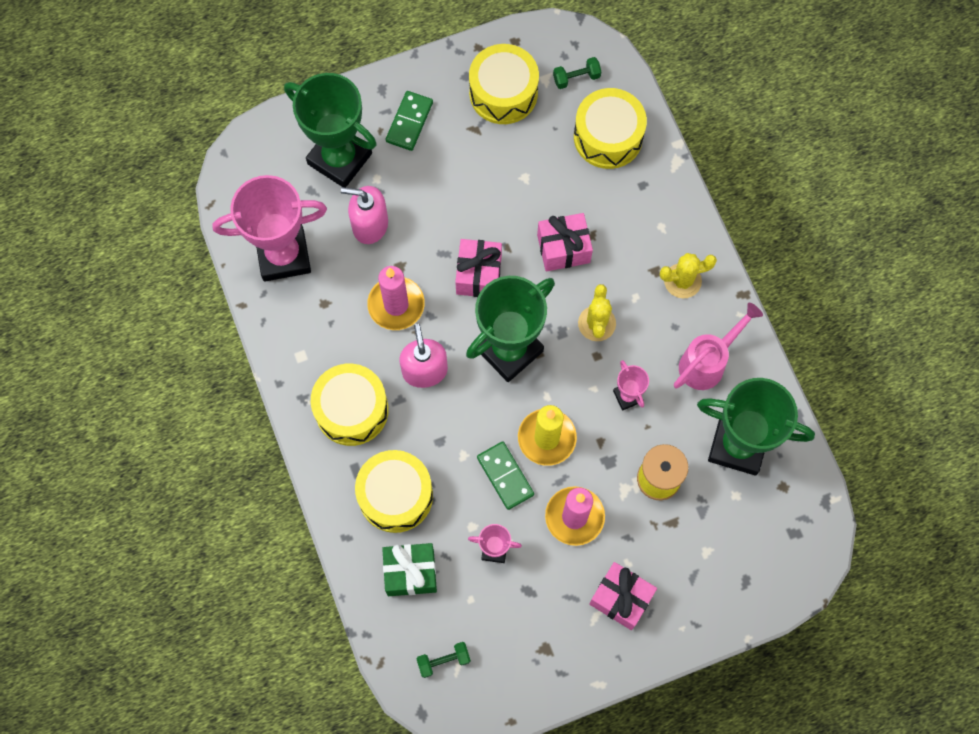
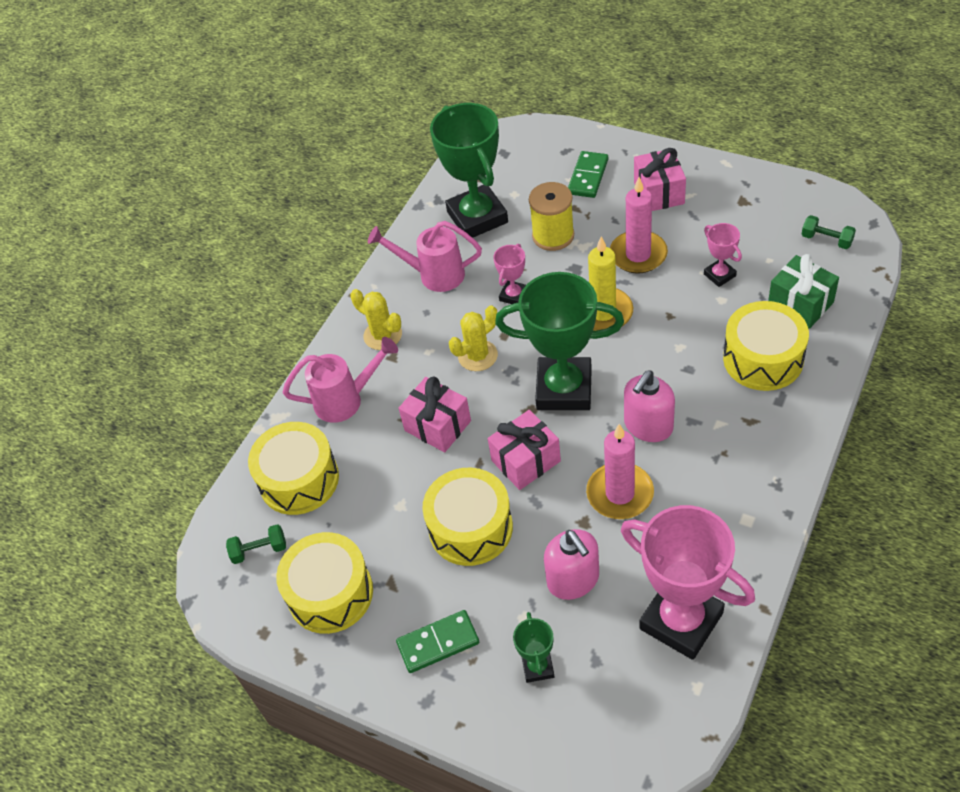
camera: 125 degrees left, 20 degrees down
green trophy [284,73,377,188] -> green trophy [513,612,554,683], size x0.46
yellow drum [311,364,388,446] -> yellow drum moved to [422,468,513,566]
green domino [477,442,534,510] -> green domino moved to [568,151,608,198]
green dumbbell [553,57,601,89] -> green dumbbell turned 45 degrees counterclockwise [226,524,286,564]
none -> pink watering can [283,337,398,423]

